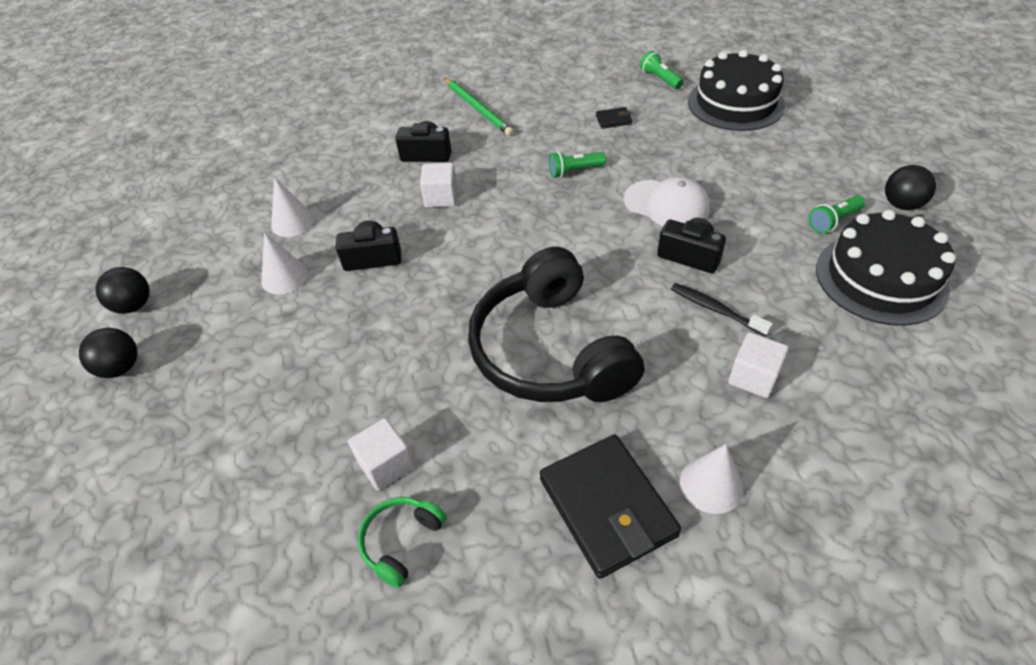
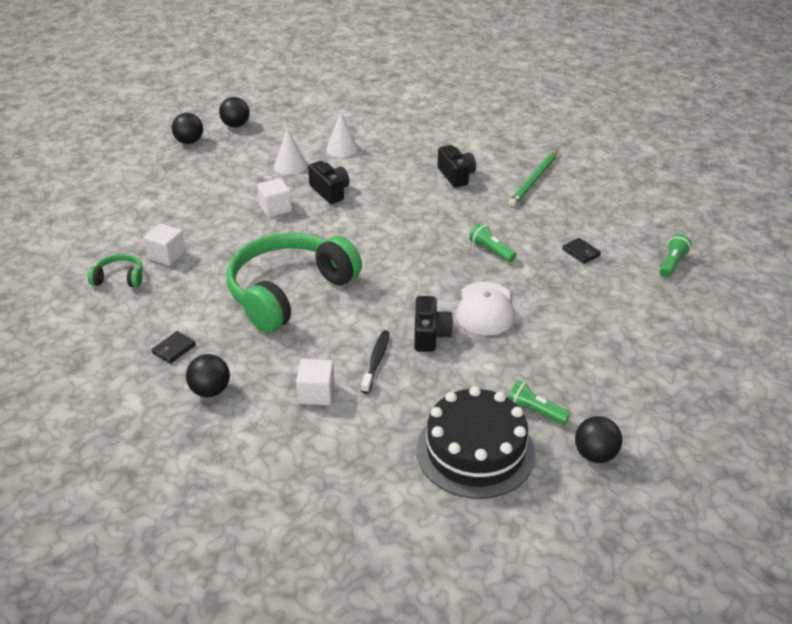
camera: 60 degrees right, 10 degrees down
white cube [420,163,457,208] -> white cube moved to [257,178,292,217]
black headphones [468,247,645,402] -> green headphones [227,233,362,333]
black wallet [540,434,681,579] -> black wallet [152,331,196,364], size x0.43
white cone [680,444,743,514] -> black ball [186,354,230,397]
black cake [688,50,785,131] -> none

